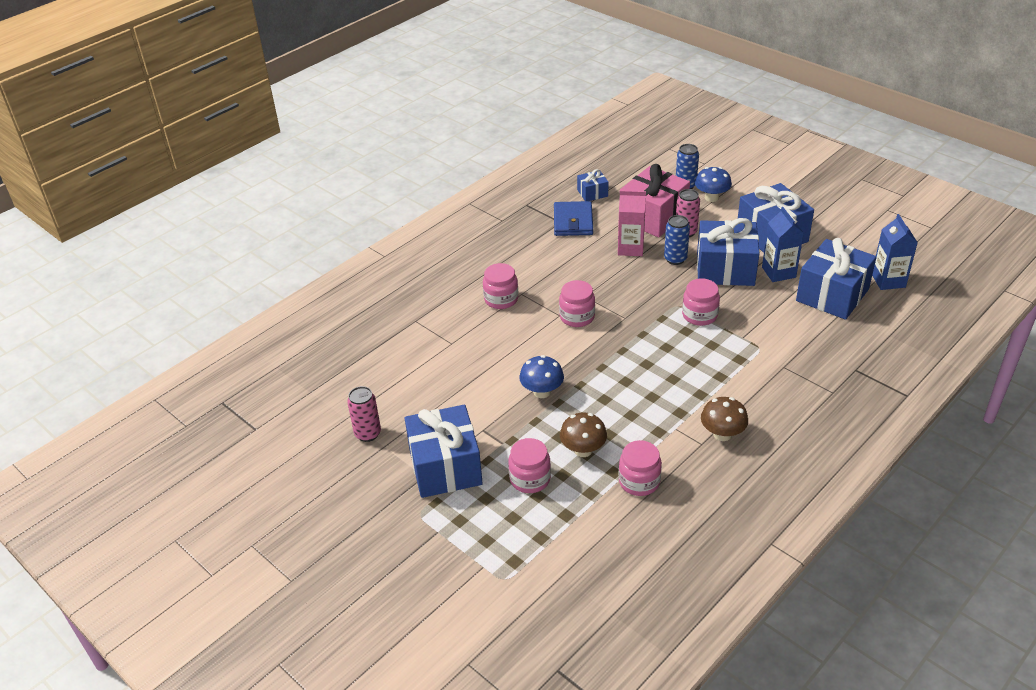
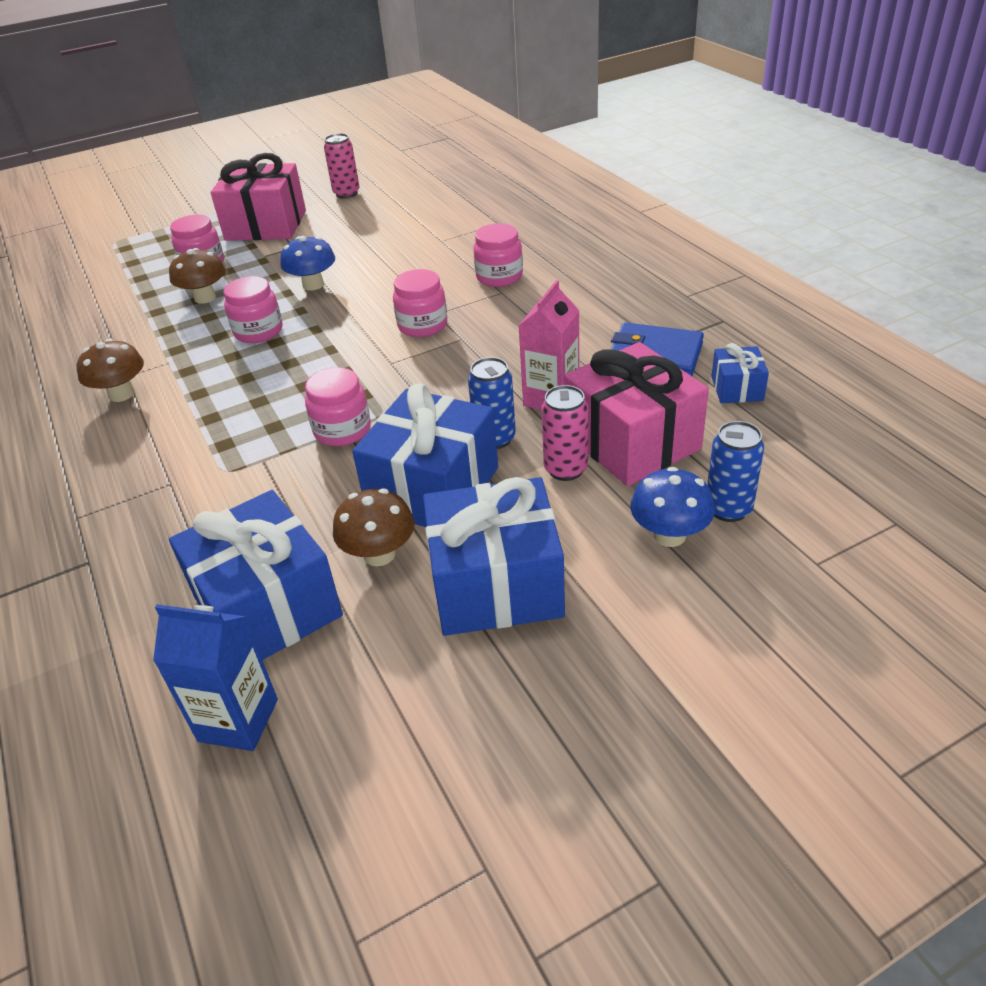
camera: 110 degrees right, 0 degrees up
blue gift [405,405,483,498] -> pink gift [211,153,306,241]
pink jar [619,440,662,496] -> pink jar moved to [223,276,282,343]
blue carton [762,207,804,282] -> brown mushroom [333,488,414,566]

